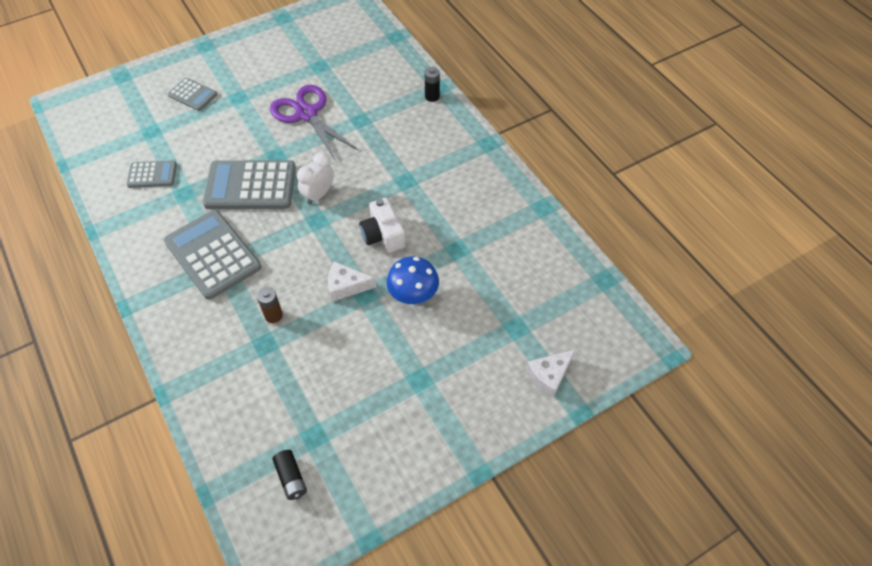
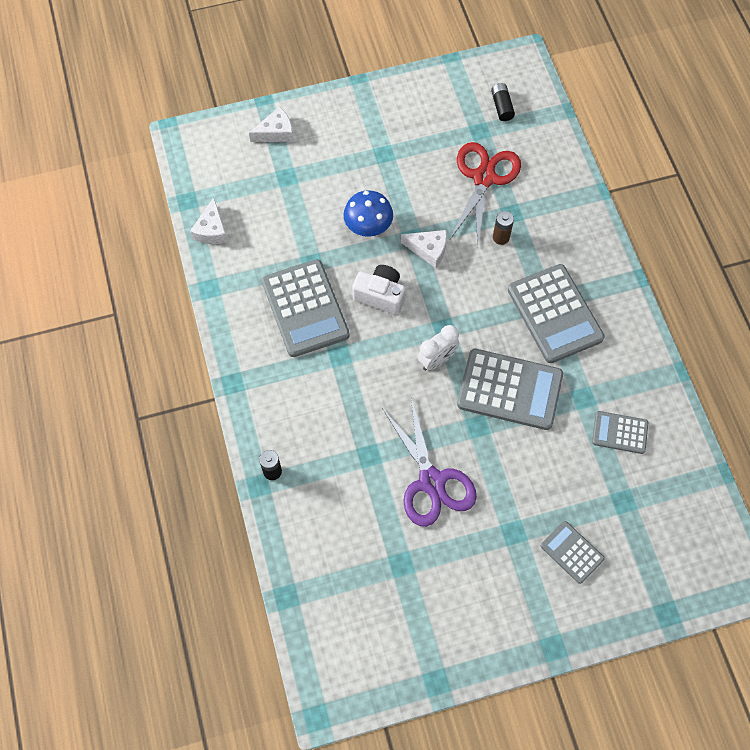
camera: 165 degrees left, 10 degrees up
white camera [359,198,406,253] -> white camera turned 60 degrees counterclockwise [352,265,406,315]
none -> white cheese [190,197,228,244]
none -> grey calculator [262,259,350,357]
none -> red scissors [450,142,521,244]

